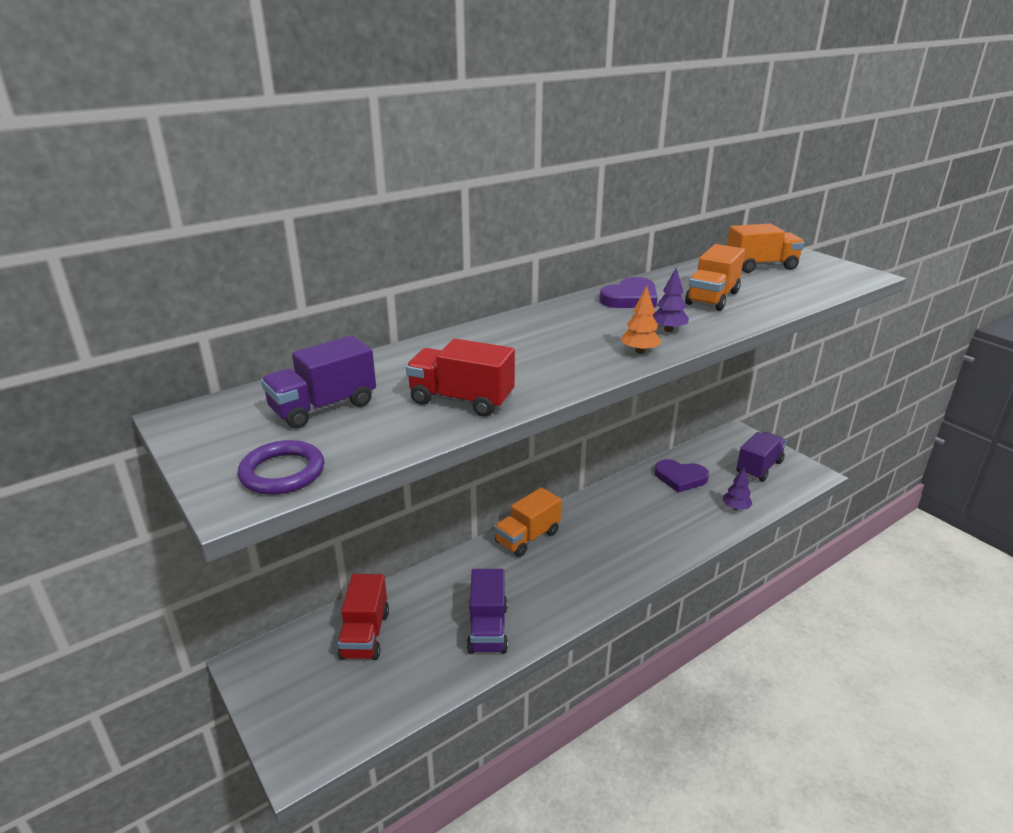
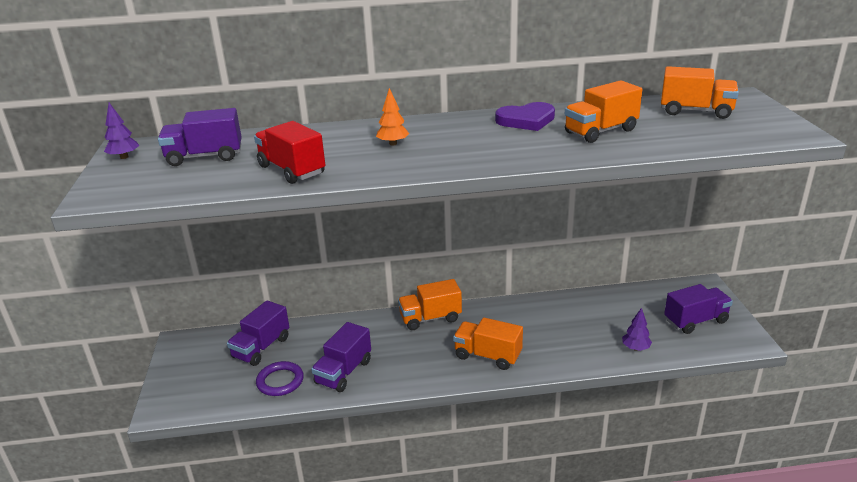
camera: 30 degrees right, 0 degrees up
purple ring [238,440,324,495] -> purple ring moved to [256,361,304,396]
red truck [337,574,389,660] -> purple truck [227,300,289,366]
orange tree [621,286,661,354] -> orange tree moved to [376,88,409,146]
purple tree [653,268,689,332] -> purple tree moved to [104,103,139,159]
purple heart [655,459,709,493] -> none
none -> orange truck [453,317,523,370]

